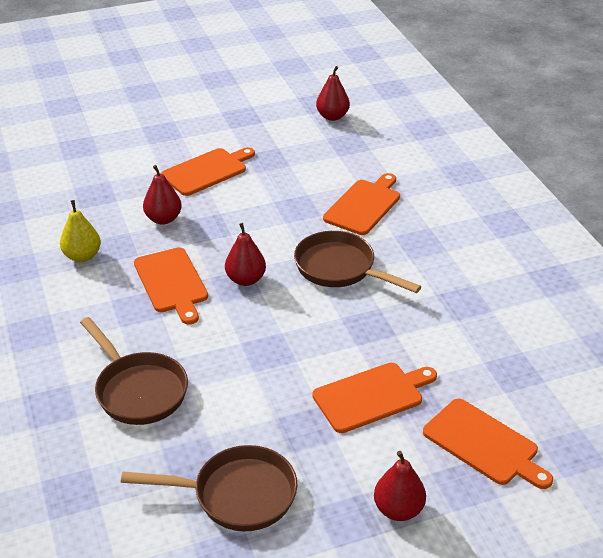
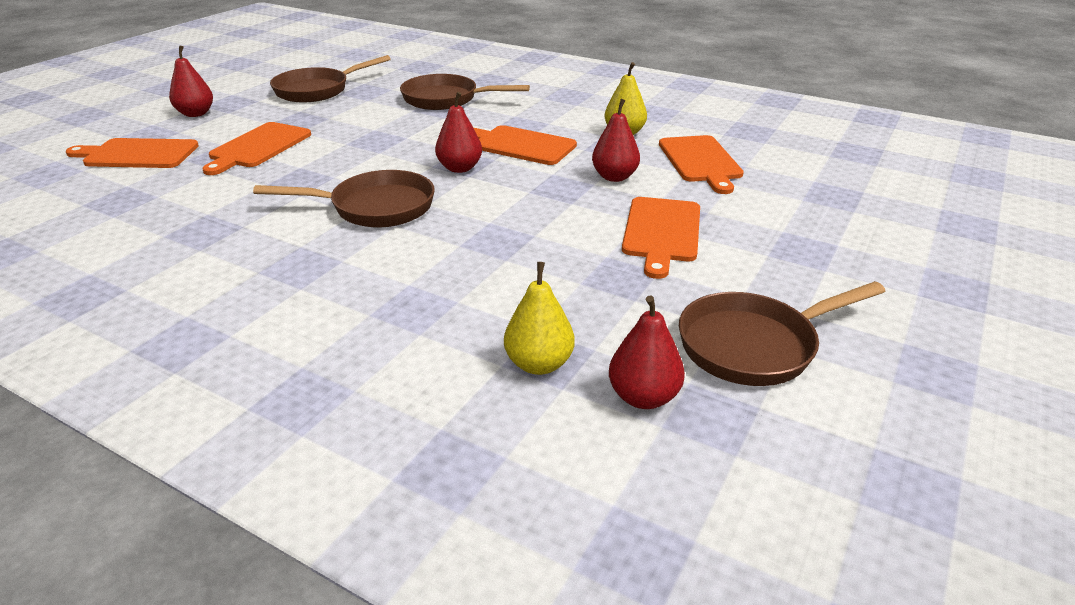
camera: 140 degrees right, 5 degrees down
orange cutting board [323,173,400,235] -> orange cutting board moved to [659,135,744,194]
none -> yellow pear [504,262,575,375]
none -> brown pan [679,281,885,386]

